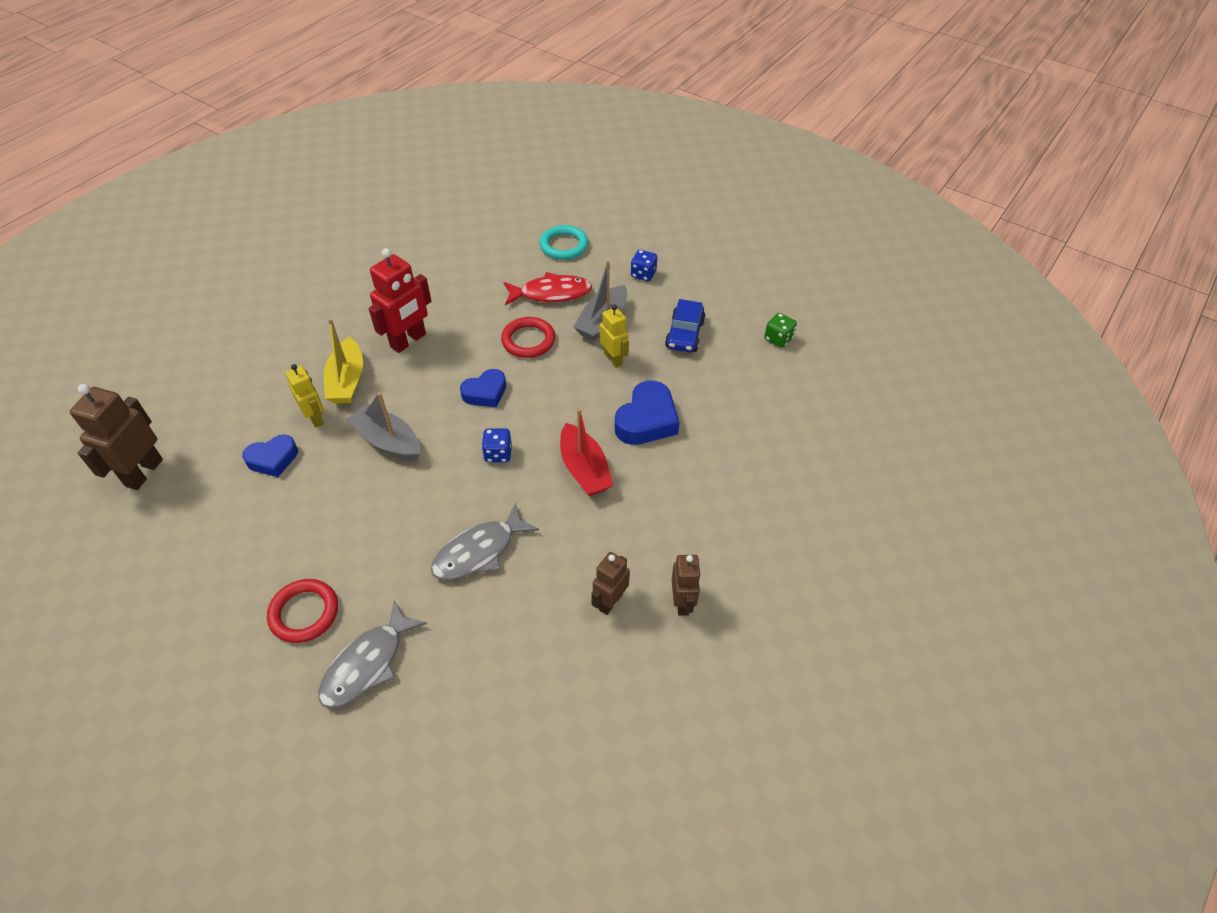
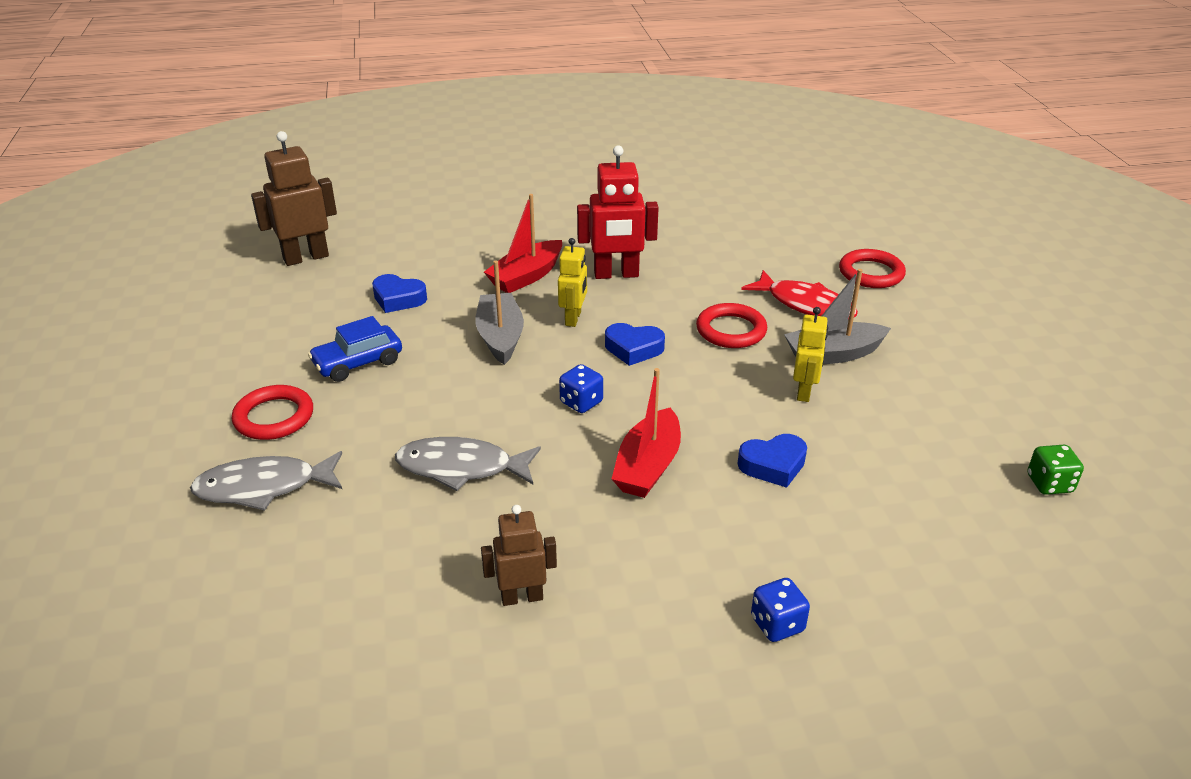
camera: 45 degrees right, 15 degrees down
yellow robot [286,364,324,428] -> yellow robot moved to [558,238,587,327]
yellow boat [324,318,363,404] -> red boat [484,194,562,293]
turquoise ring [539,225,588,260] -> red ring [839,249,906,288]
blue heart [615,380,680,445] -> blue heart [738,434,807,488], size x0.66
blue dice [631,250,657,281] -> blue dice moved to [751,578,810,642]
blue car [665,299,706,353] -> blue car moved to [308,316,402,382]
brown robot [672,555,701,616] -> none

